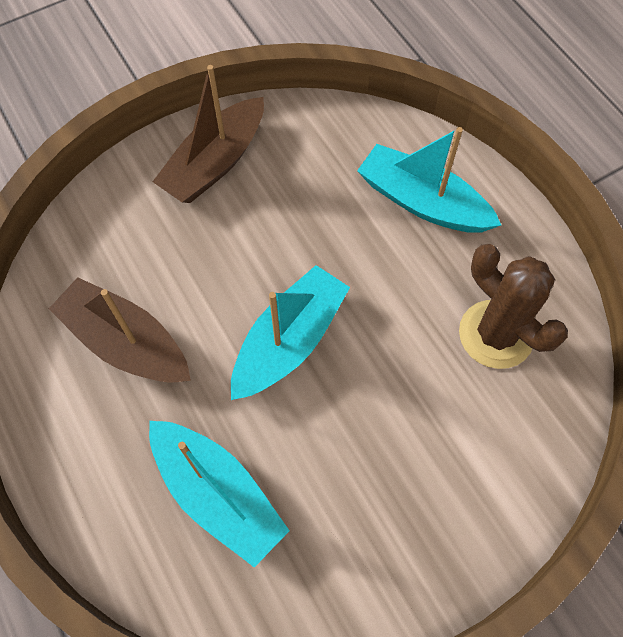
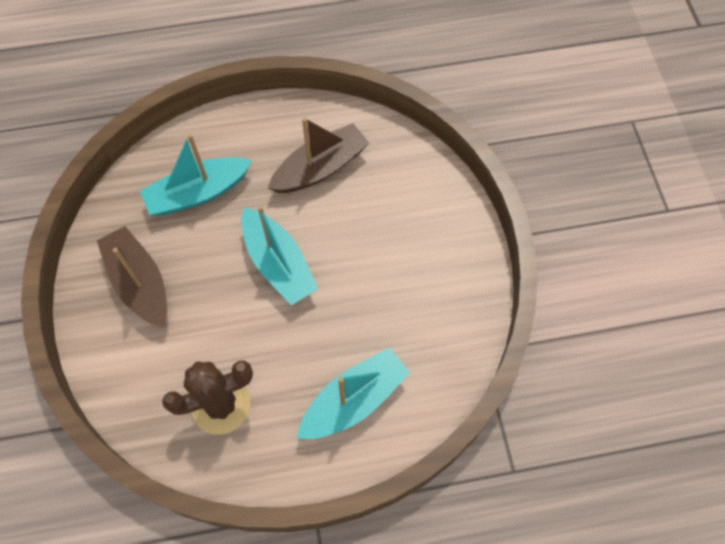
camera: 110 degrees right, 0 degrees up
brown boat [153,65,264,203] -> brown boat moved to [97,226,167,327]

